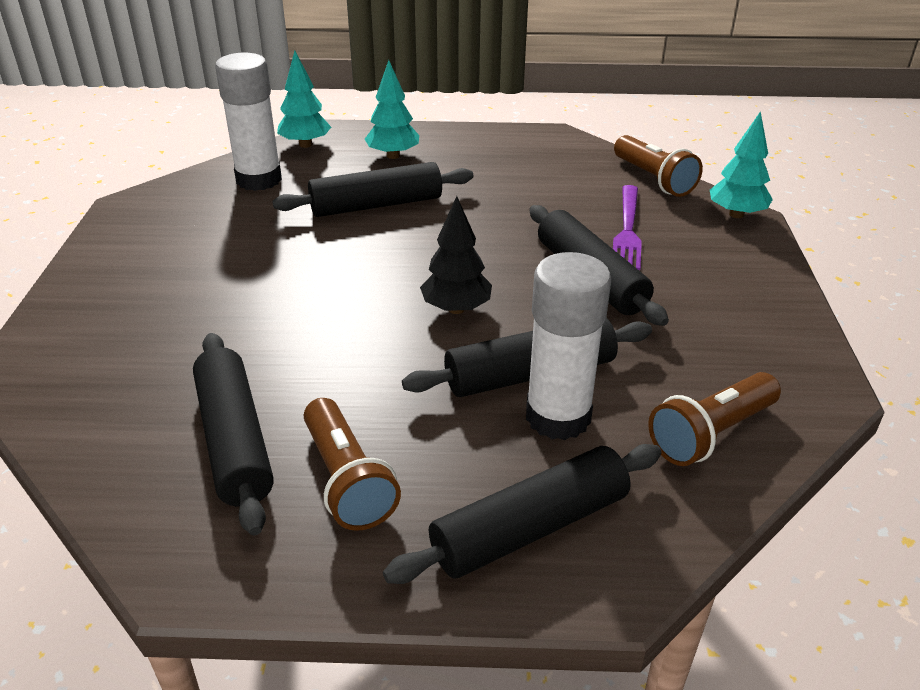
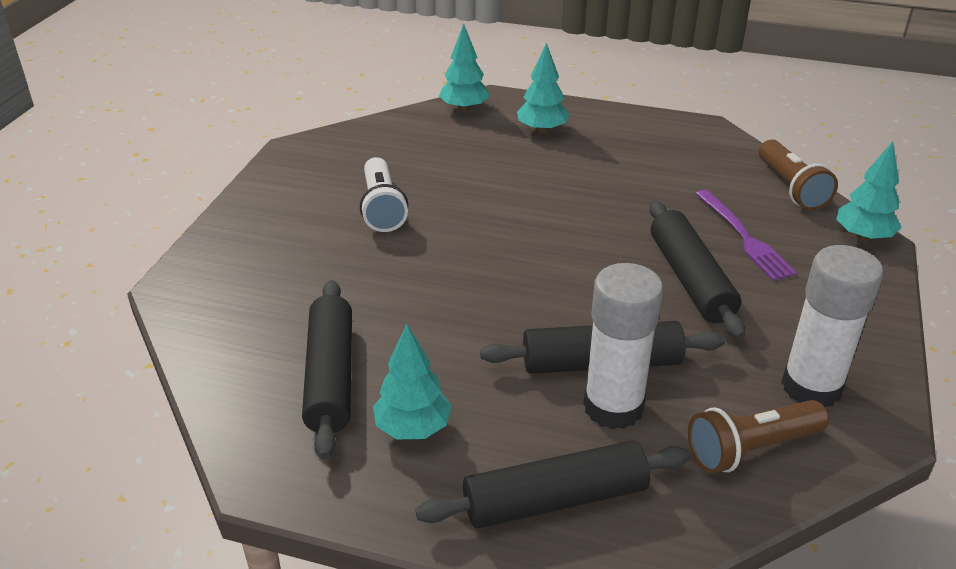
camera: 15 degrees right, 0 degrees up
white glue stick [215,53,282,191] -> white glue stick moved to [781,245,883,407]
black rolling pin [272,162,473,217] -> none
brown flashlight [304,398,401,531] -> turquoise tree [373,324,452,439]
black tree [420,196,492,314] -> none
purple fork [613,185,642,270] -> purple fork turned 45 degrees counterclockwise [695,190,797,281]
none -> white flashlight [360,157,408,232]

